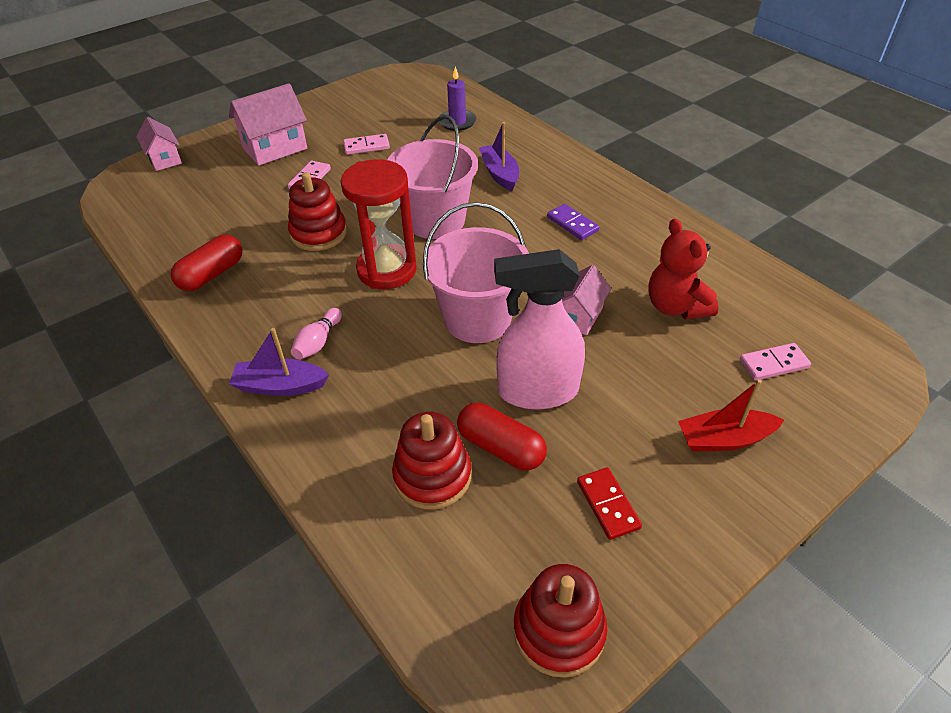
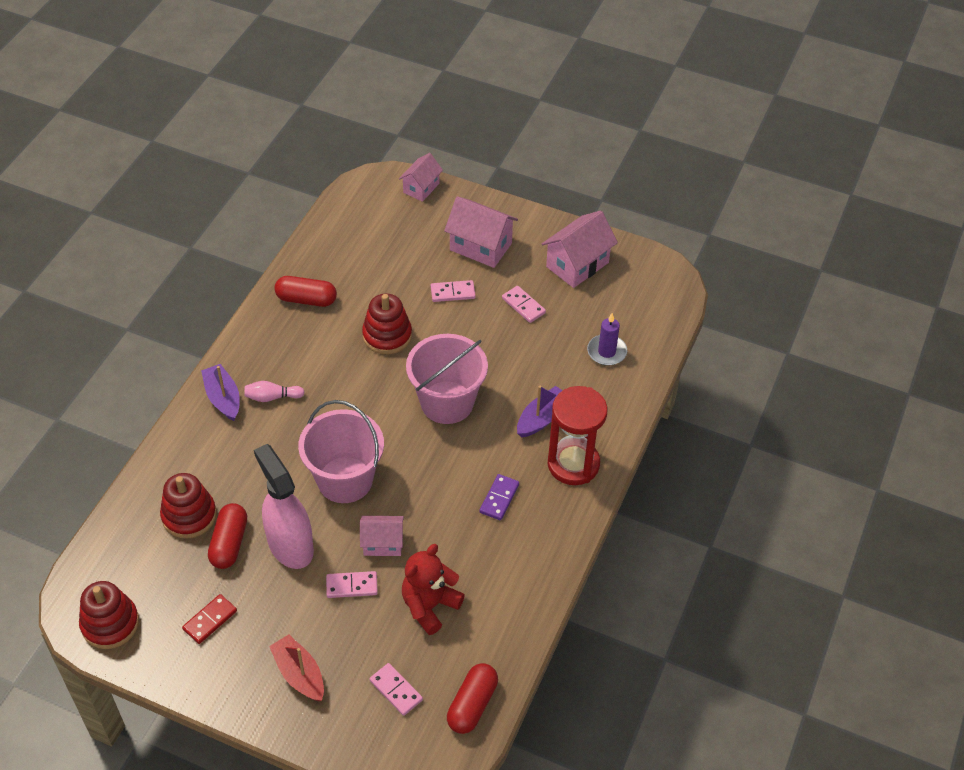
camera: 60 degrees right, 5 degrees up
red hourglass [341,159,417,289] -> red hourglass moved to [548,386,608,485]
none -> pink domino [326,571,378,598]
none -> red capsule [447,663,498,734]
none -> pink house [542,211,618,288]

